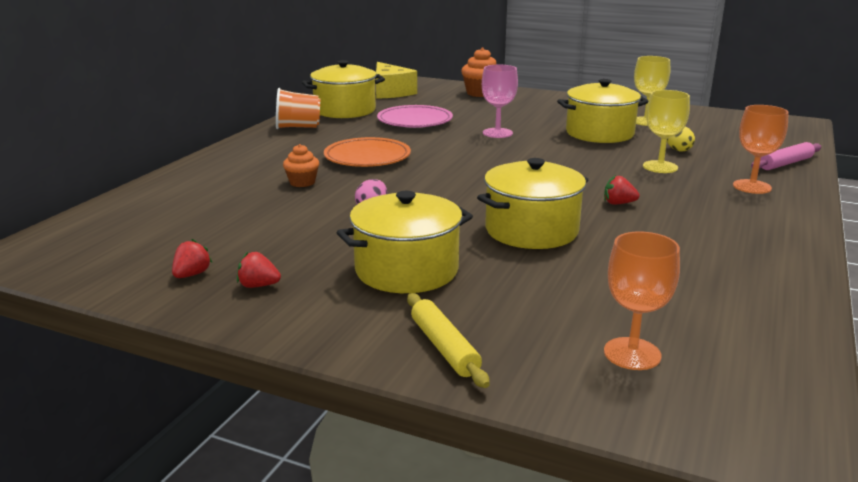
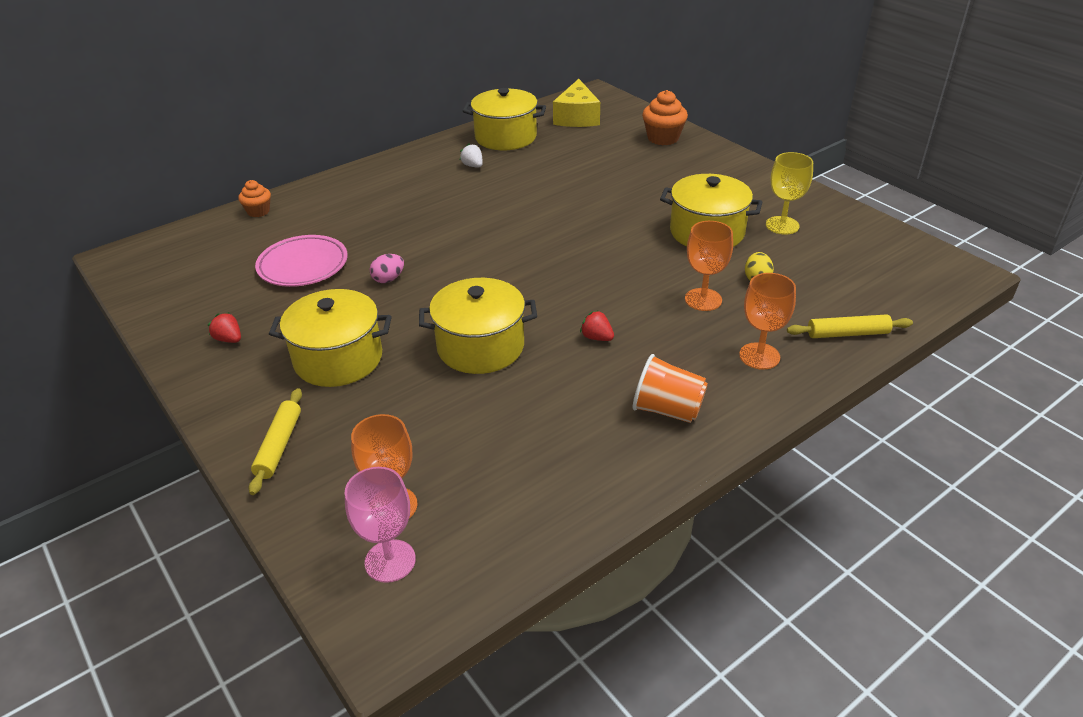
camera: 30 degrees right, 15 degrees up
red strawberry [172,239,213,278] -> none
orange cup [276,88,321,129] -> orange cup moved to [633,354,708,423]
orange cupcake [283,144,319,187] -> orange cupcake moved to [238,180,271,217]
orange plate [324,137,411,167] -> none
pink plate [377,105,453,128] -> pink plate moved to [255,235,348,287]
pink goblet [482,65,518,138] -> pink goblet moved to [345,467,416,583]
yellow goblet [643,90,690,173] -> orange goblet [685,221,733,311]
pink rolling pin [751,142,821,170] -> yellow rolling pin [787,314,913,338]
none -> white strawberry [460,144,483,168]

